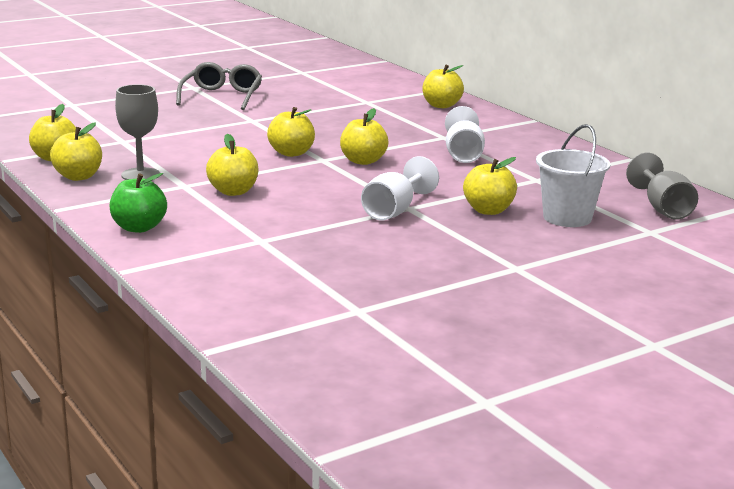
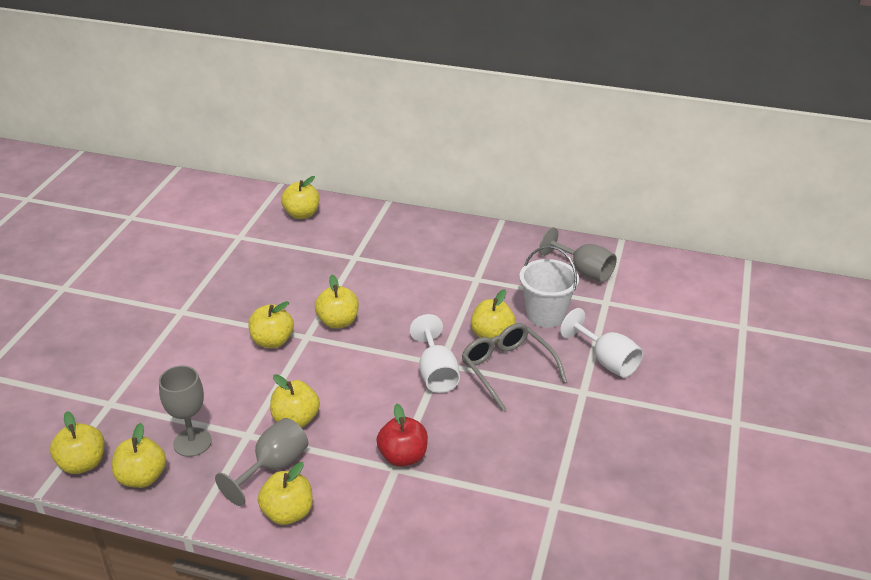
camera: 40 degrees left, 15 degrees up
green apple [110,173,167,233] -> yellow apple [258,462,313,525]
grey glasses [176,62,262,110] -> grey glasses moved to [462,323,567,411]
white goblet [445,106,485,163] -> white goblet moved to [560,308,643,378]
none -> grey goblet [215,418,308,506]
none -> red apple [376,404,428,467]

